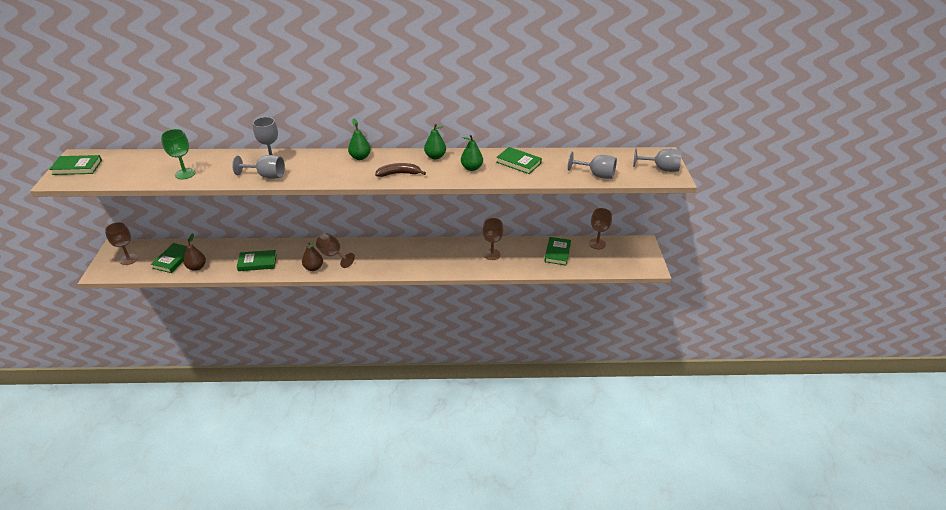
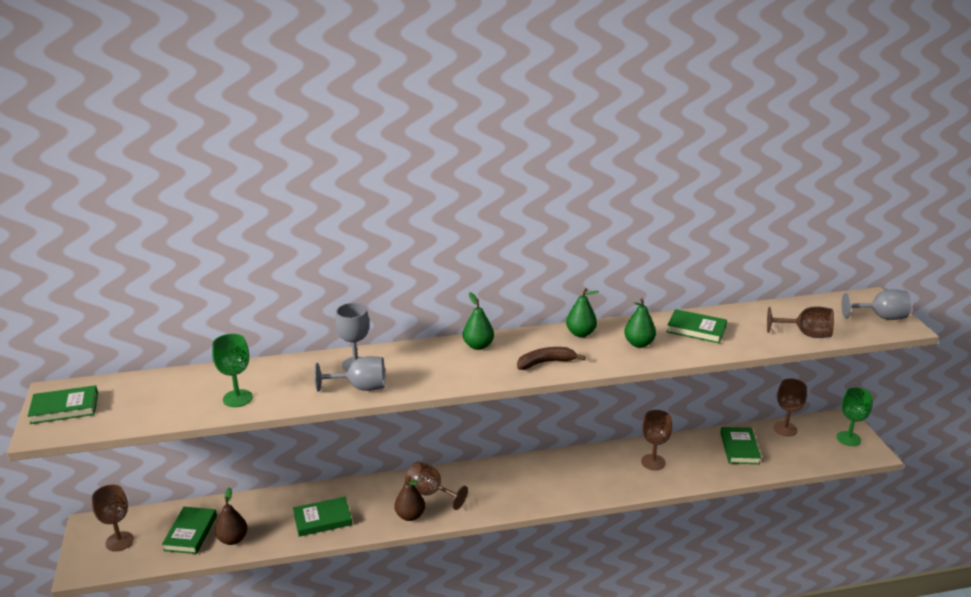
camera: 10 degrees left, 10 degrees down
grey goblet [568,152,617,179] -> brown goblet [767,306,834,338]
none -> green goblet [837,388,873,446]

